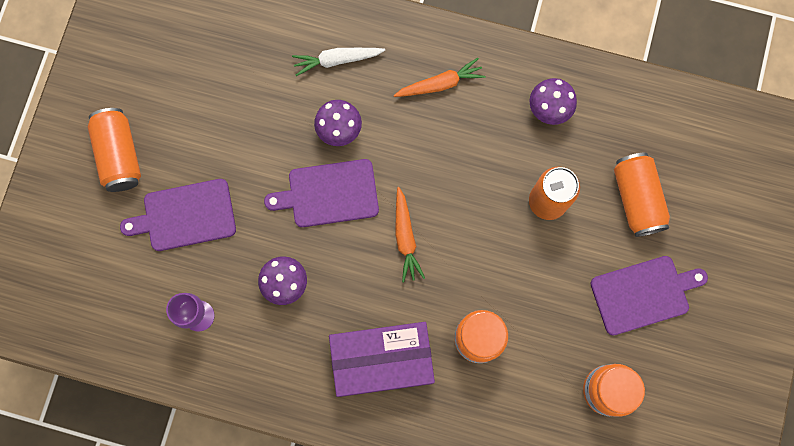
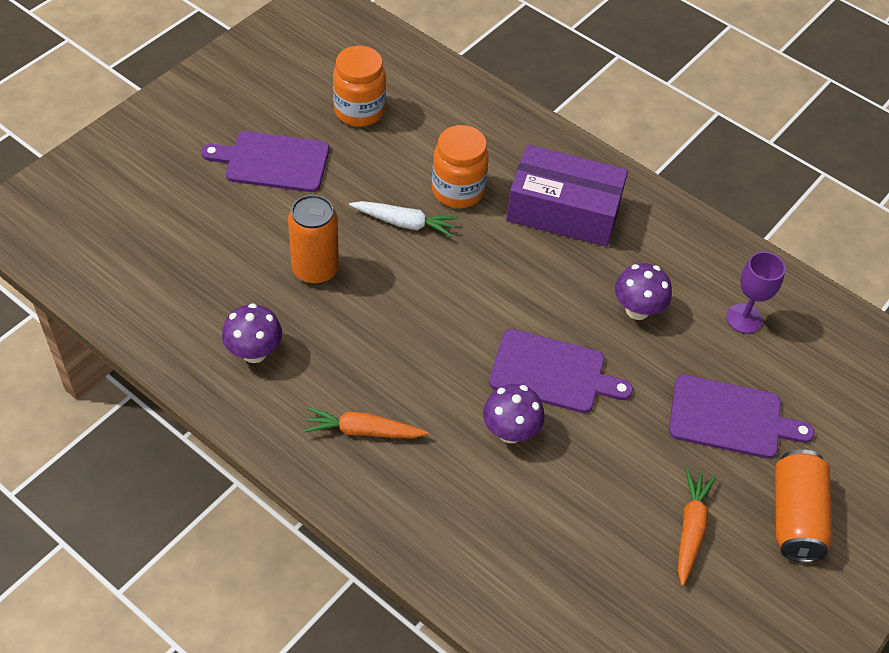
camera: 160 degrees left, 25 degrees down
white carrot [292,48,385,76] -> white carrot moved to [349,201,458,237]
orange carrot [396,187,425,282] -> orange carrot moved to [678,469,716,586]
orange can [614,152,670,237] -> none

